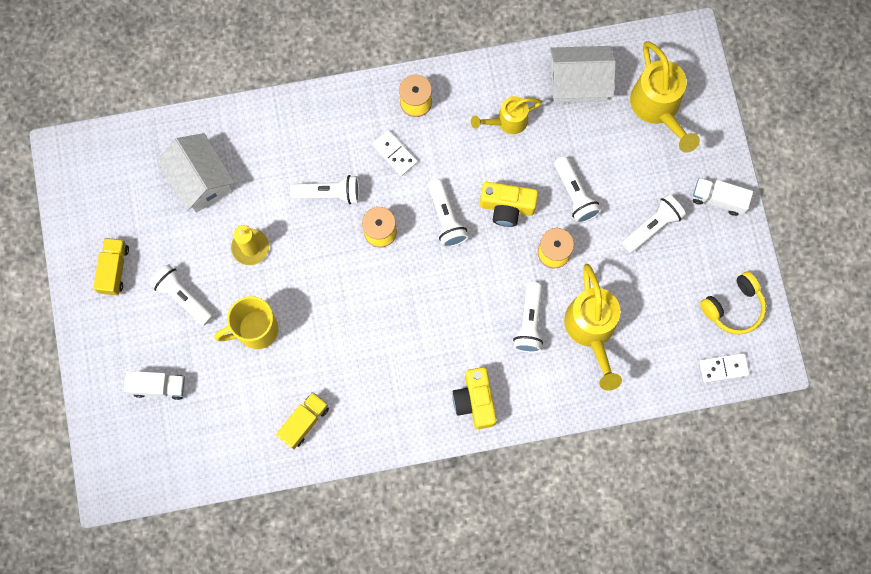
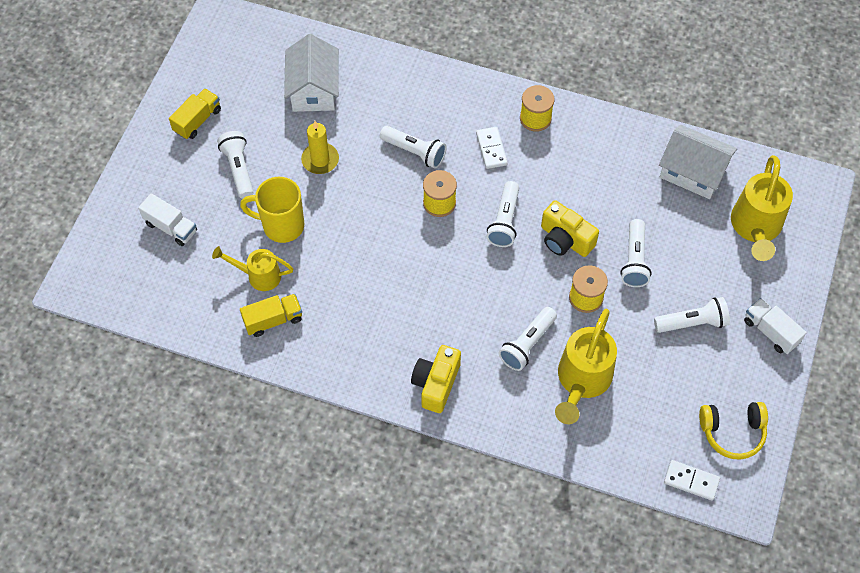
camera: 30 degrees right, 15 degrees down
yellow watering can [471,96,542,134] -> yellow watering can moved to [212,246,293,291]

